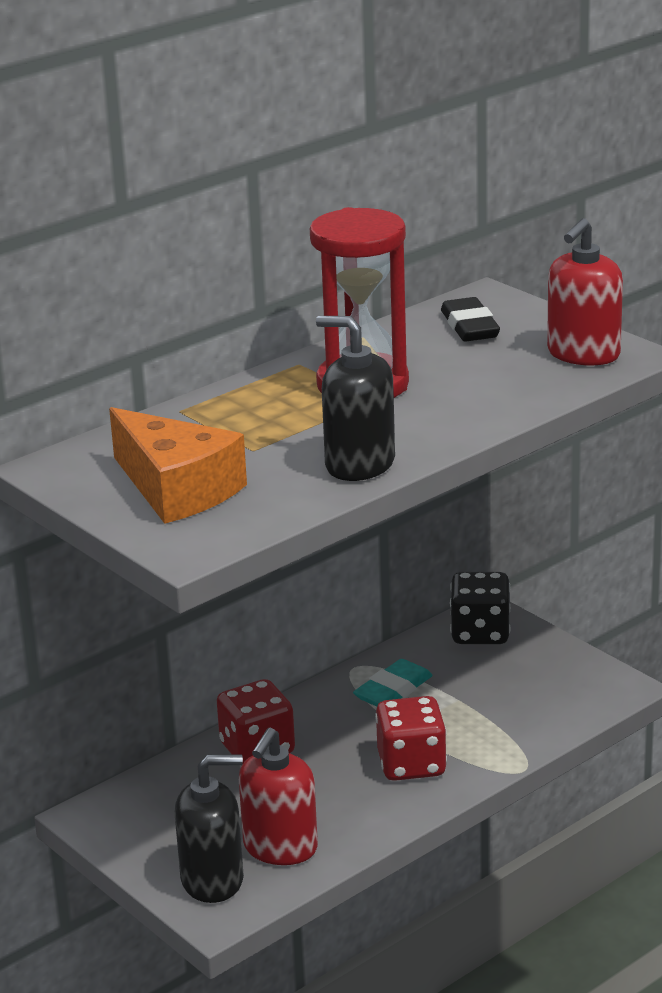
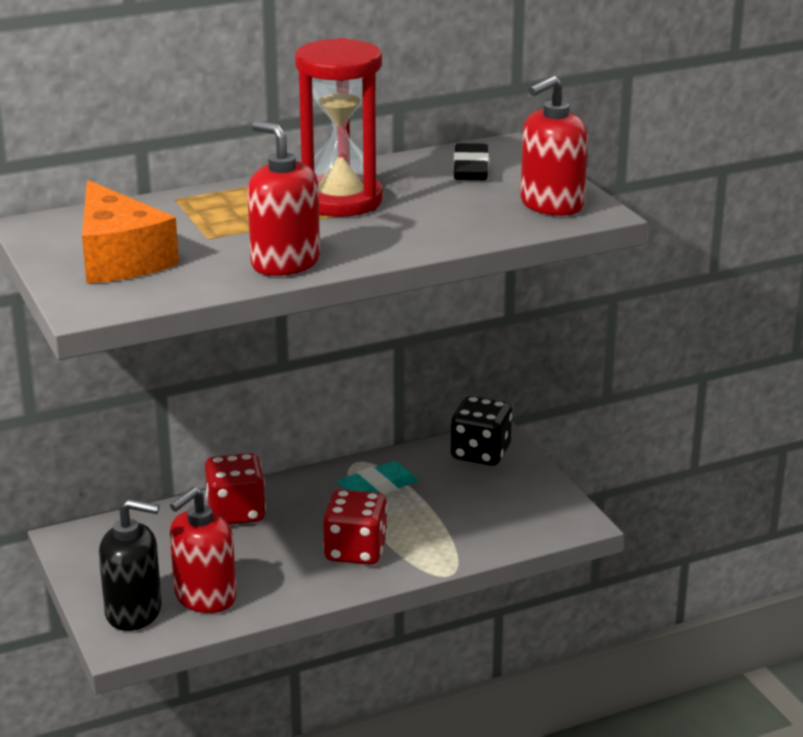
camera: 15 degrees right, 0 degrees up
black soap dispenser [316,316,395,481] -> red soap dispenser [247,121,320,276]

